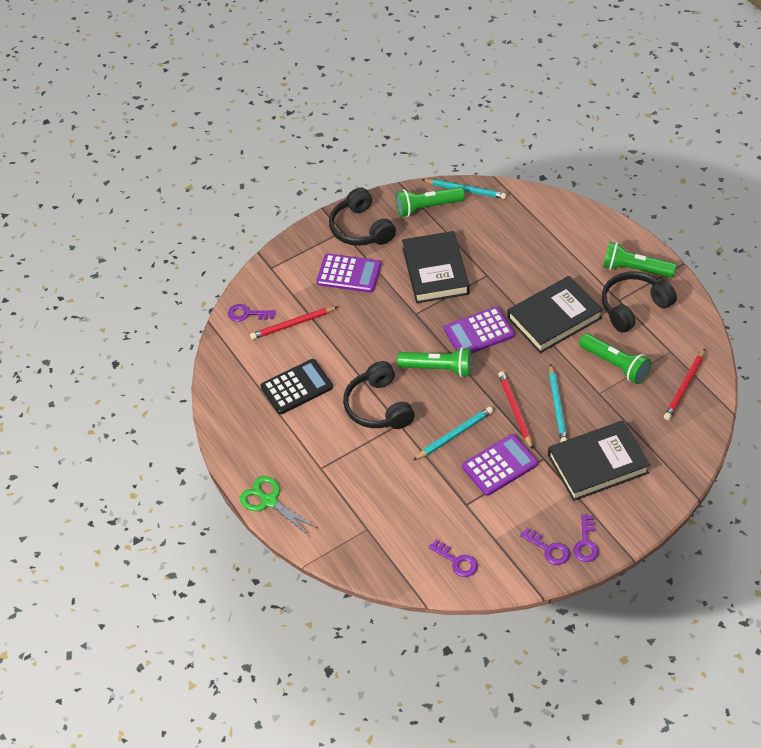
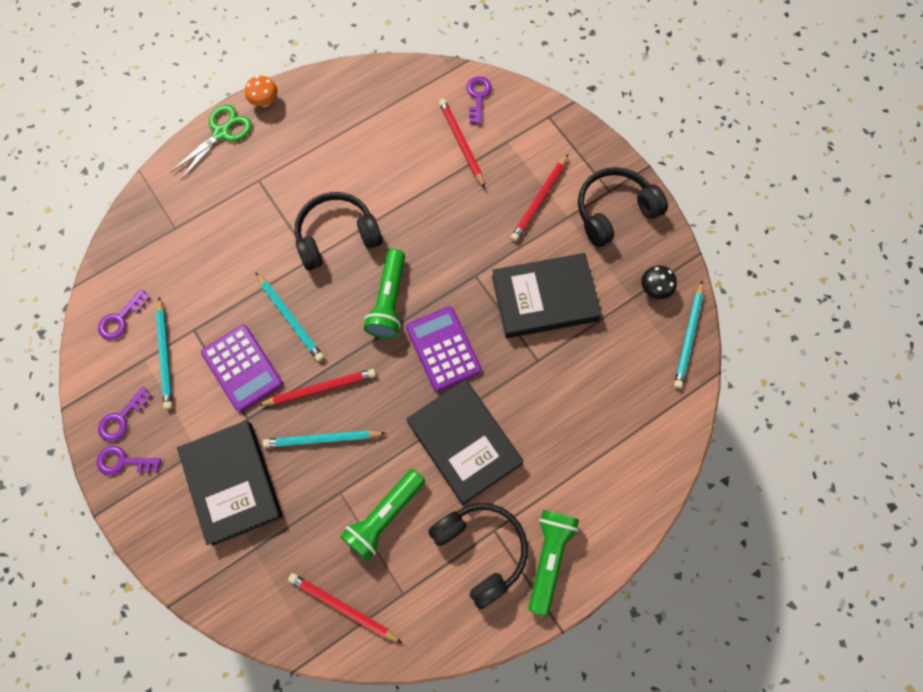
camera: 85 degrees right, 20 degrees up
black calculator [261,359,333,414] -> none
purple calculator [316,253,381,293] -> red pencil [510,154,568,242]
green flashlight [396,187,465,217] -> black mushroom [641,265,677,299]
none -> turquoise pencil [156,297,173,409]
none -> orange mushroom [245,76,278,107]

